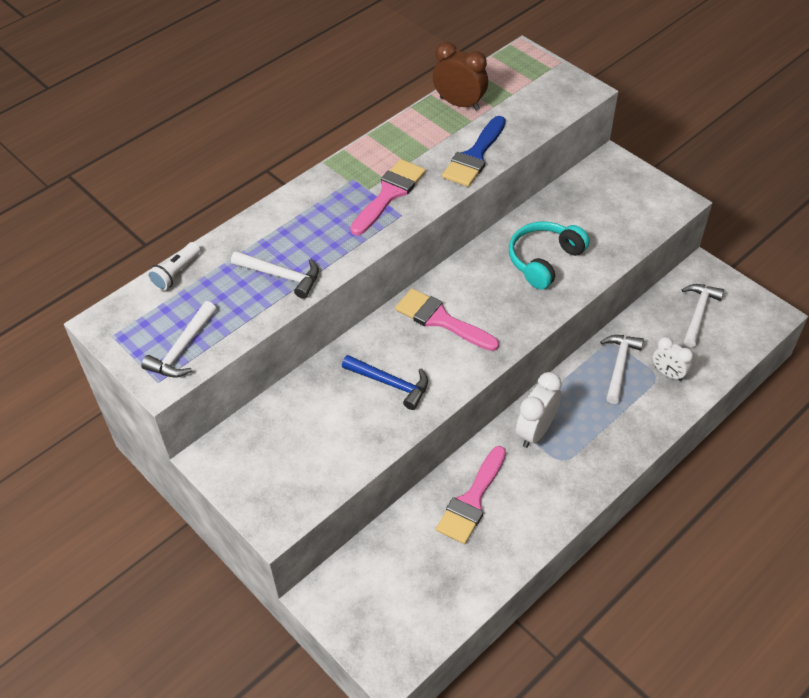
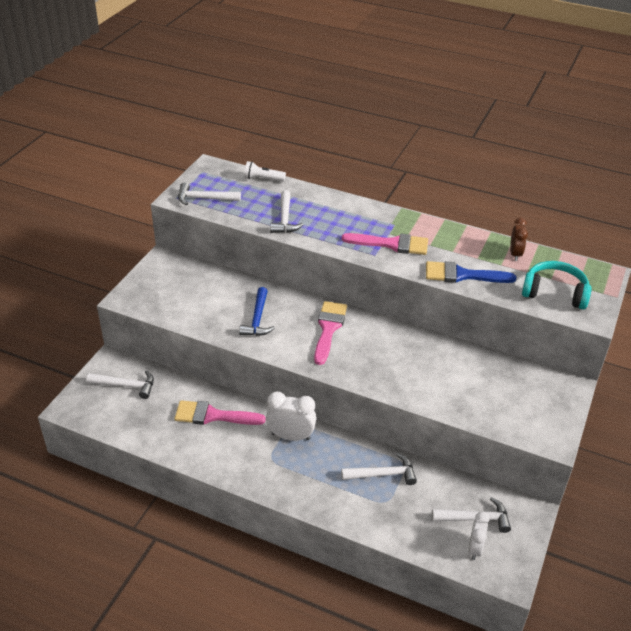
camera: 65 degrees right, 10 degrees down
brown clock [433,42,488,111] -> brown clock [510,218,528,261], size x0.66
turquoise headphones [509,222,590,290] -> turquoise headphones moved to [522,261,592,309]
white clock [653,337,693,381] -> white clock moved to [468,511,490,560]
none -> white hammer [87,370,154,399]

